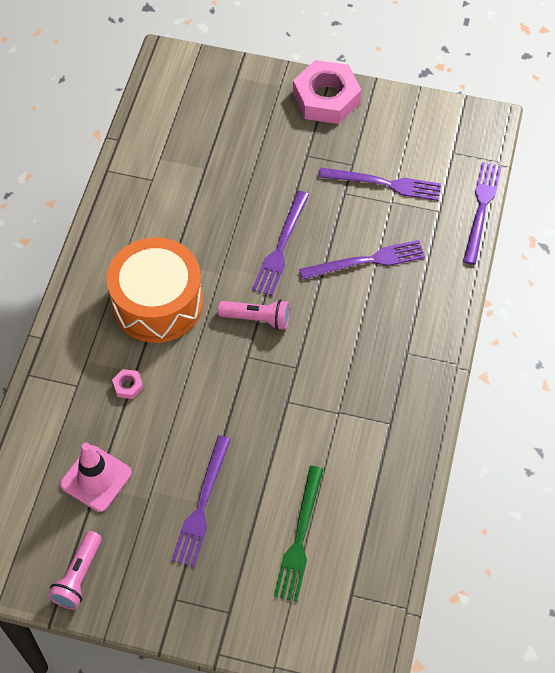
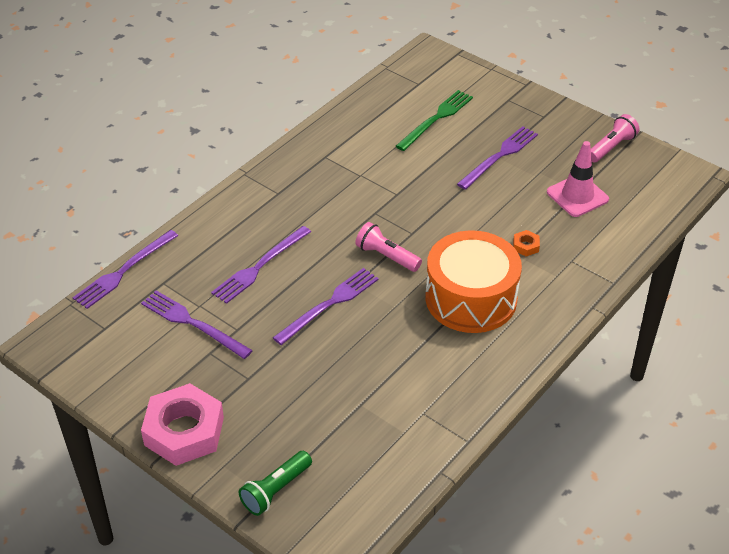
camera: 155 degrees left, 15 degrees down
pink nut [112,369,144,399] -> orange nut [513,230,540,256]
purple fork [299,240,425,280] -> purple fork turned 60 degrees counterclockwise [211,226,311,304]
none -> green flashlight [238,451,312,516]

